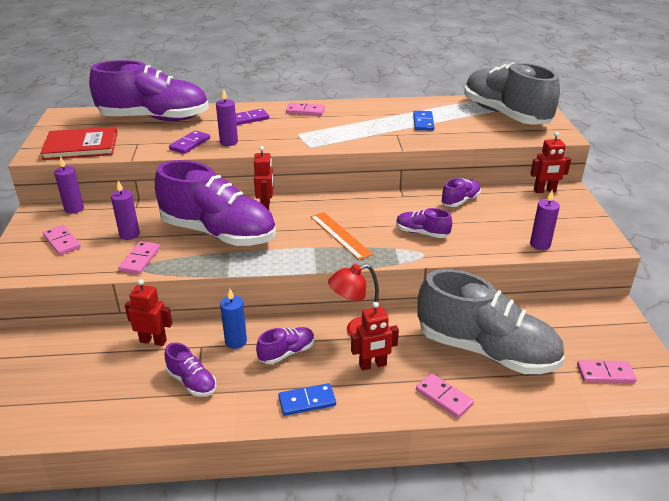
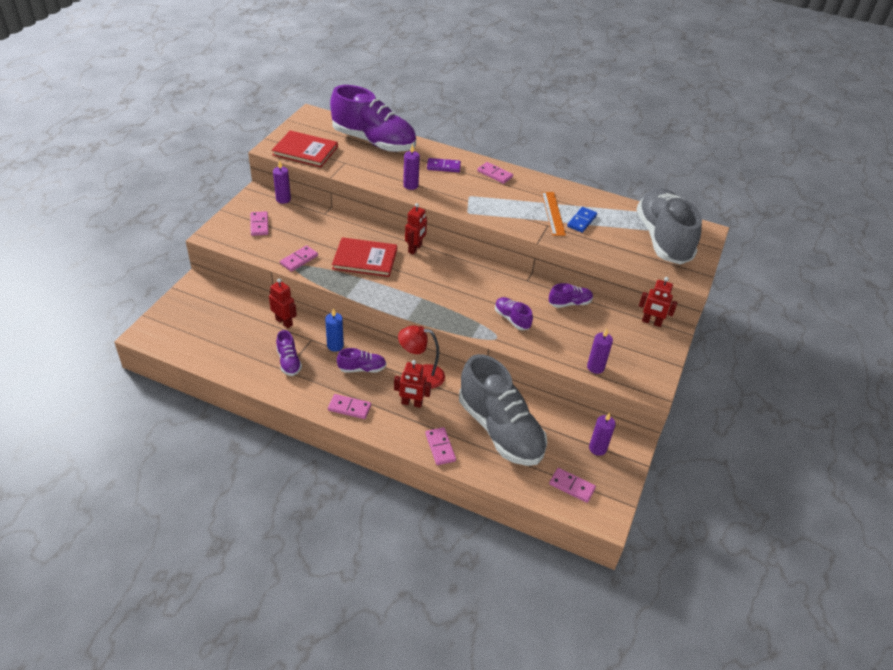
camera: 25 degrees right, 10 degrees up
purple candle [111,181,140,240] -> purple candle moved to [589,412,616,456]
purple shoe [155,160,276,246] -> red book [332,237,397,277]
purple domino [169,130,210,154] -> none
blue domino [278,383,336,416] -> pink domino [328,394,371,419]
orange ruler [311,212,373,260] -> orange ruler moved to [542,192,566,236]

